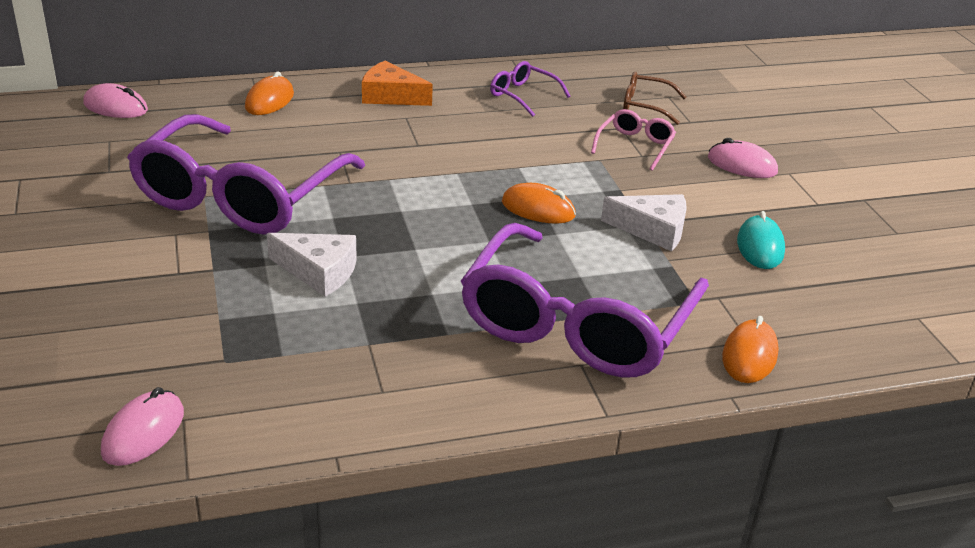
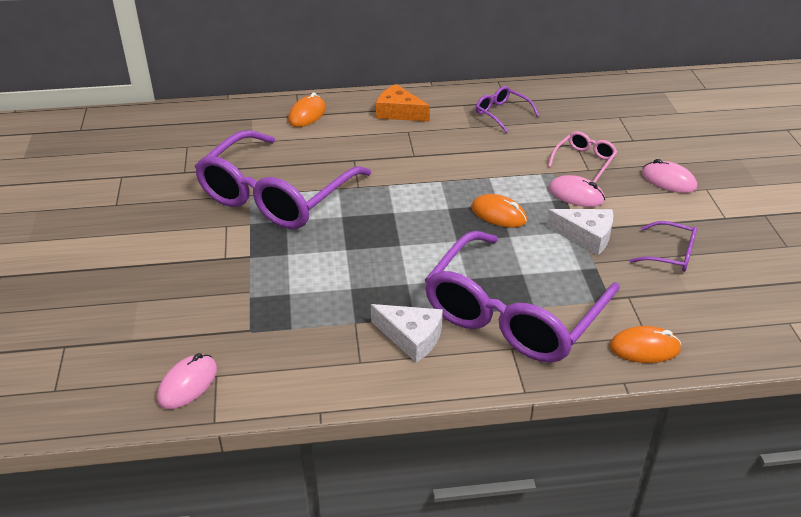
camera: 10 degrees right, 5 degrees up
pink mouse [83,83,148,118] -> pink mouse moved to [548,175,605,207]
white cheese [267,233,357,297] -> white cheese moved to [371,304,443,363]
brown glasses [623,72,686,125] -> none
orange mouse [722,316,779,383] -> orange mouse turned 60 degrees clockwise [610,326,681,363]
turquoise mouse [737,211,785,269] -> purple glasses [630,221,697,272]

